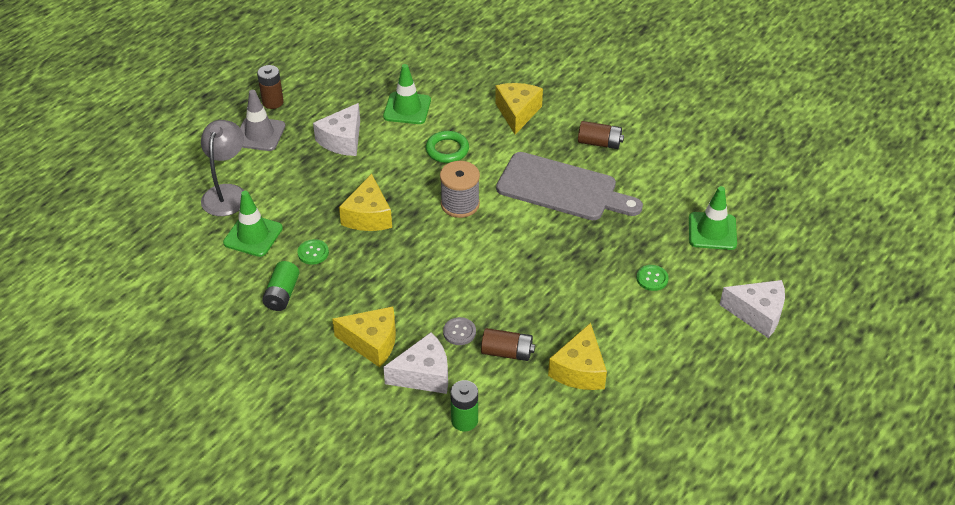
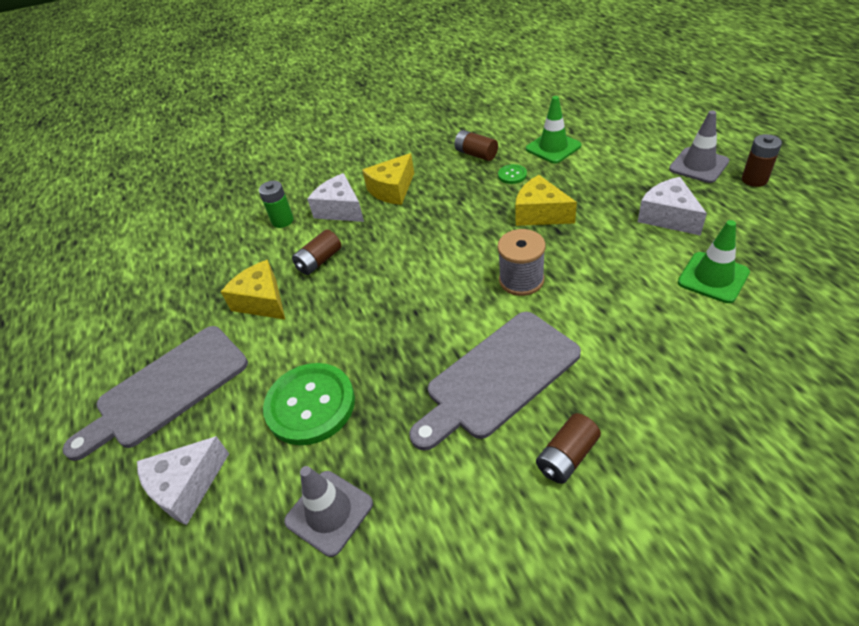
camera: 125 degrees right, 0 degrees up
grey lamp [201,120,244,216] -> none
green battery [262,261,300,311] -> brown battery [454,130,498,161]
white cheese [383,332,448,394] -> white cheese turned 120 degrees clockwise [307,173,364,222]
green ring [426,131,469,163] -> none
grey button [443,317,476,345] -> none
yellow cheese [495,83,543,135] -> none
green button [636,265,669,291] -> green button [263,363,355,445], size x2.31
green traffic cone [689,186,737,250] -> grey traffic cone [284,466,373,557]
none -> grey cutting board [63,326,248,461]

